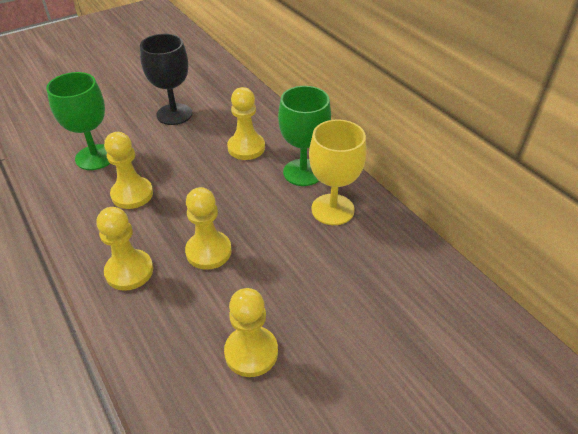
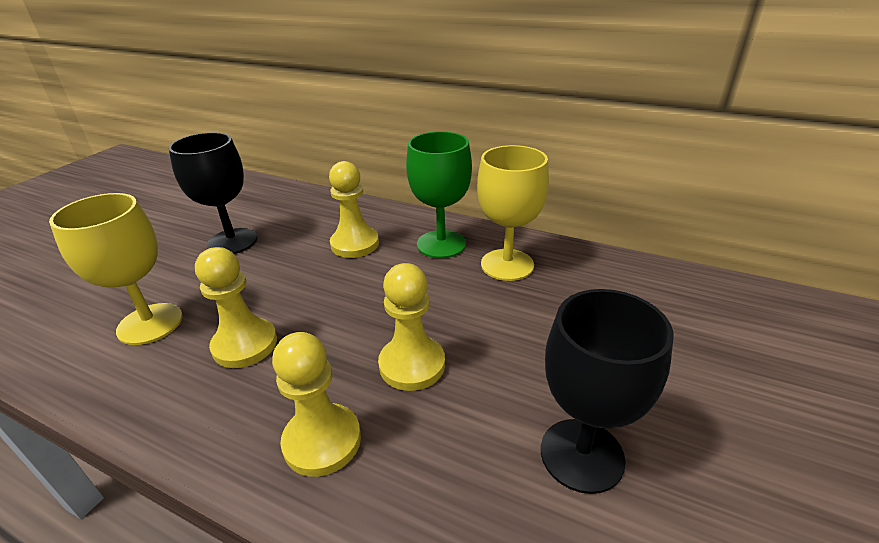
camera: 30 degrees left, 10 degrees down
green goblet [46,72,110,170] -> yellow goblet [49,193,183,345]
yellow pawn [224,288,278,377] -> black goblet [541,289,674,494]

